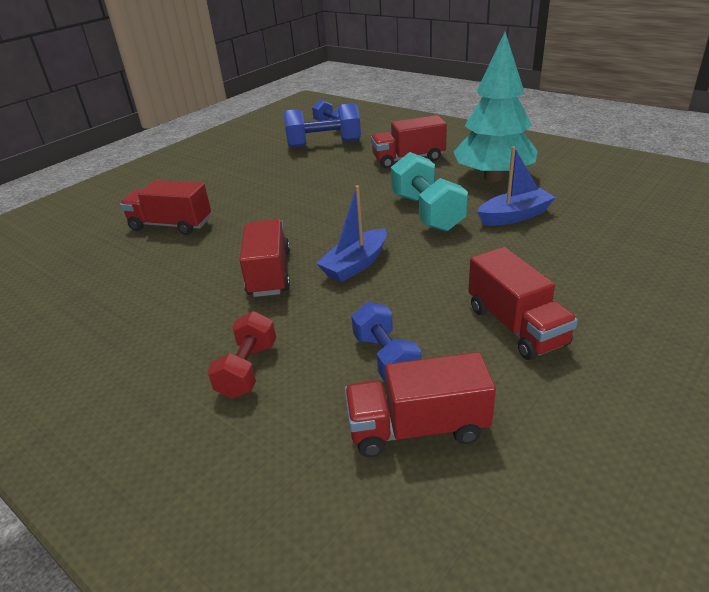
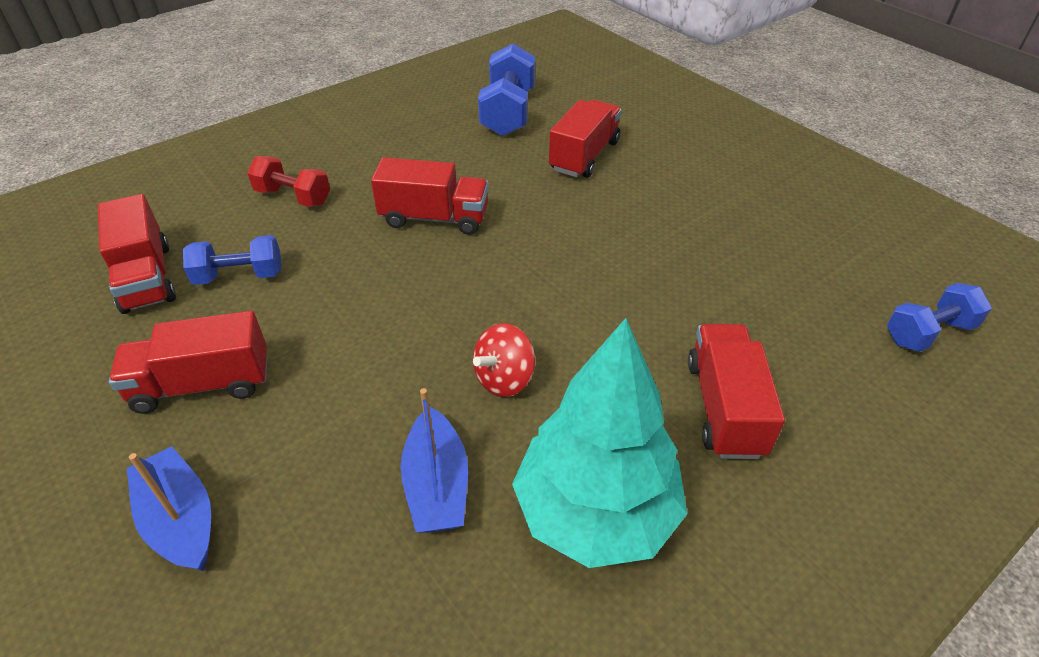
camera: 100 degrees right, 10 degrees up
blue dumbbell [284,103,361,148] -> blue dumbbell moved to [478,43,535,136]
blue boat [316,185,387,282] -> blue boat moved to [127,446,211,571]
red truck [345,352,496,457] -> red truck turned 150 degrees clockwise [98,194,176,314]
turquoise dumbbell [391,152,468,232] -> red spinning top [473,323,535,397]

